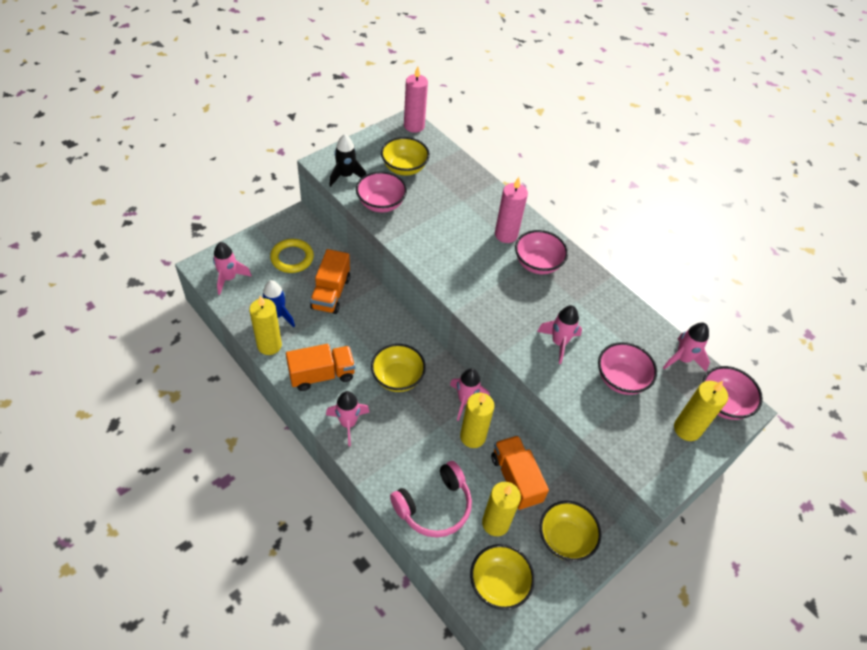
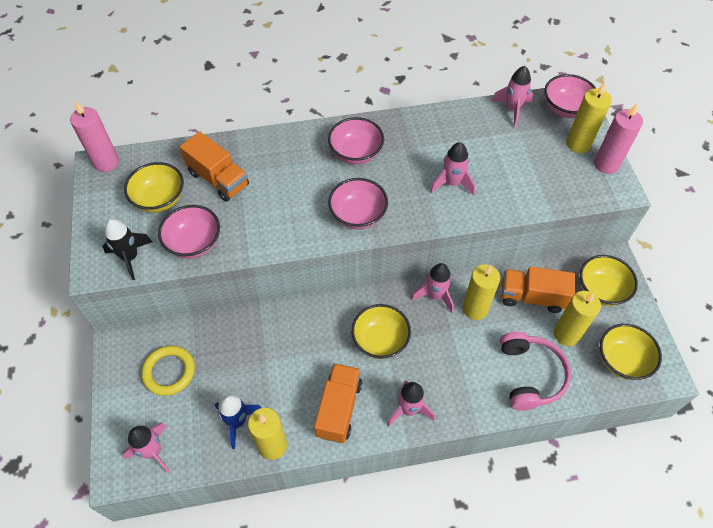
camera: 55 degrees left, 5 degrees up
orange truck [310,249,350,314] -> orange truck moved to [180,131,249,202]
pink candle [495,177,528,243] -> pink candle moved to [594,104,643,174]
pink bowl [598,342,657,395] -> pink bowl moved to [328,178,388,229]

